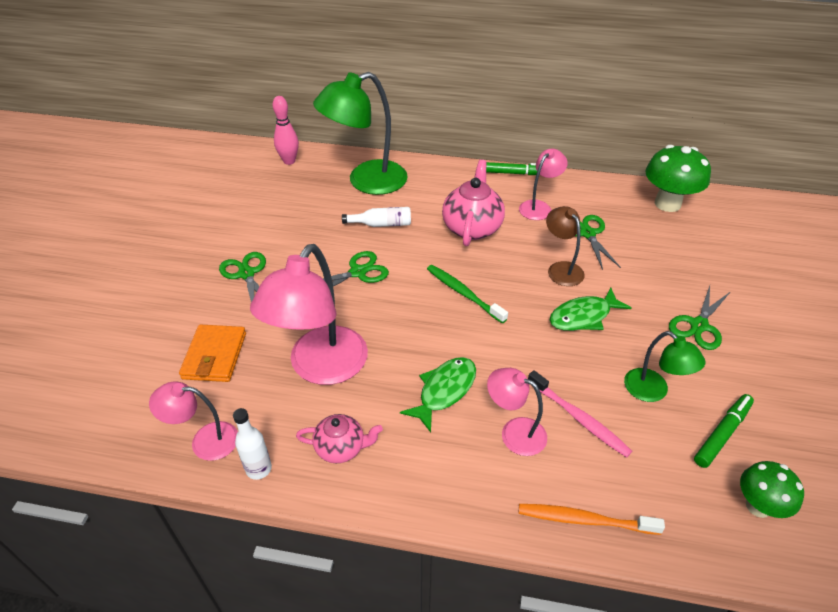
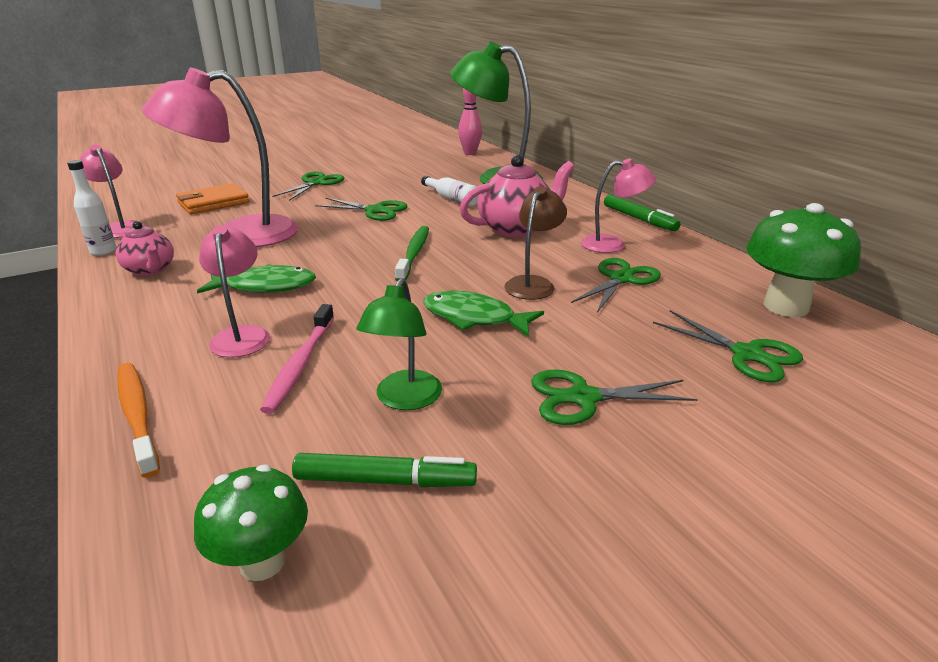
camera: 50 degrees right, 15 degrees down
none -> green scissors [653,310,803,383]

